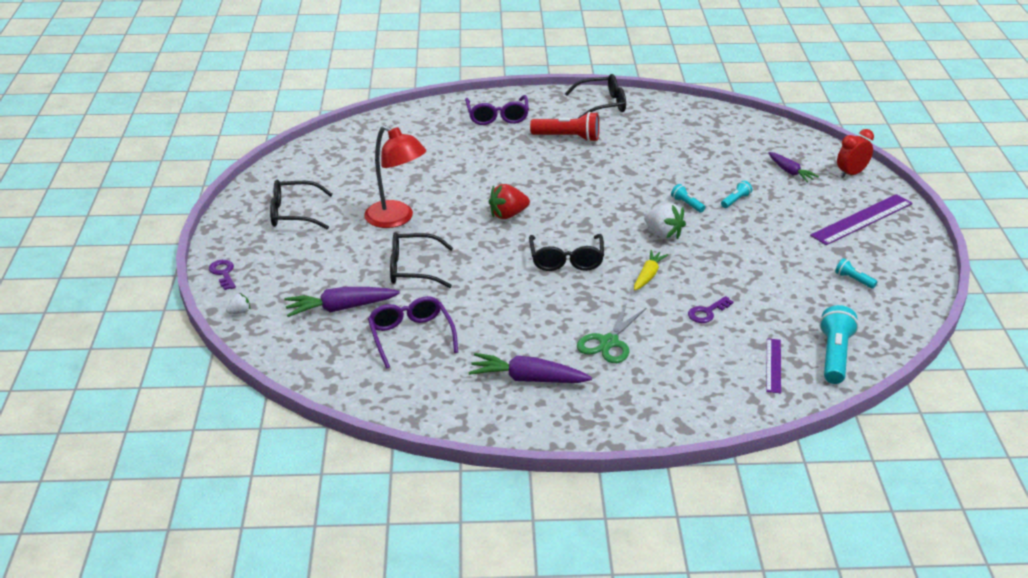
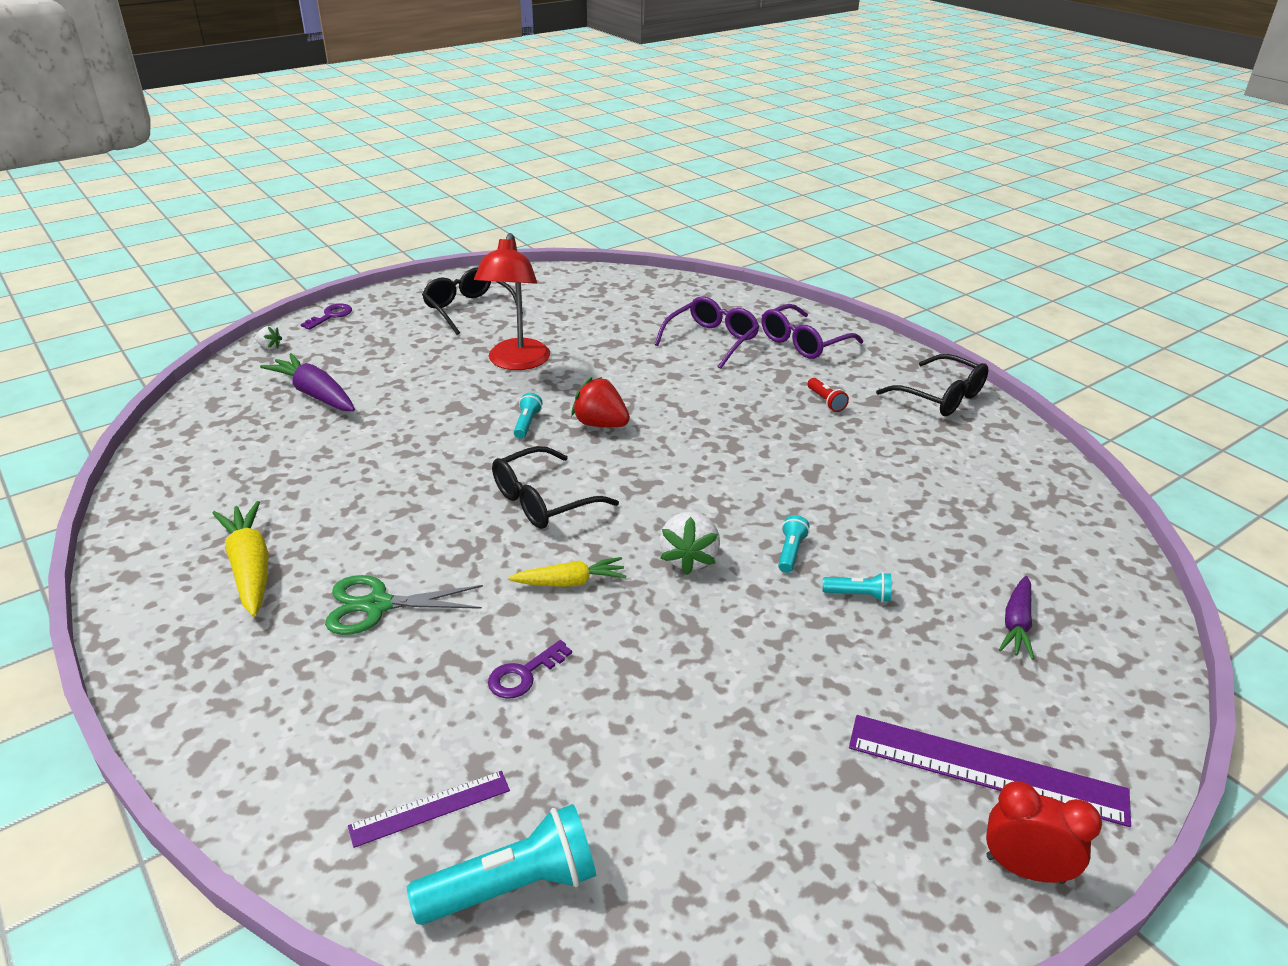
camera: 55 degrees right, 0 degrees up
purple glasses [368,296,458,369] -> purple glasses moved to [654,296,760,369]
black glasses [390,232,453,288] -> none
purple carrot [468,353,592,383] -> yellow carrot [212,501,269,617]
red flashlight [530,112,599,142] -> red flashlight [808,378,849,412], size x0.51
purple key [688,296,733,323] -> purple key turned 60 degrees counterclockwise [488,640,572,699]
turquoise flashlight [835,258,877,289] -> turquoise flashlight moved to [514,393,543,438]
red clock [837,129,874,178] -> red clock moved to [986,781,1102,884]

